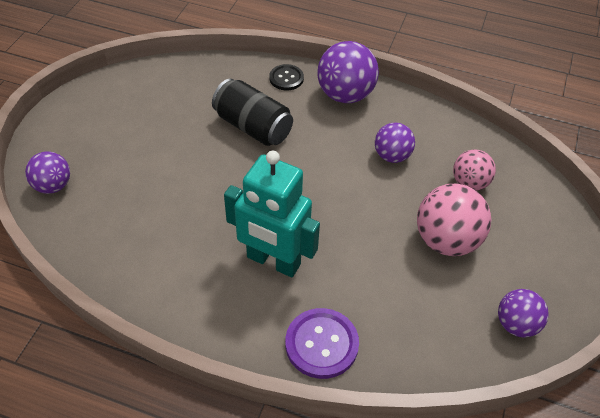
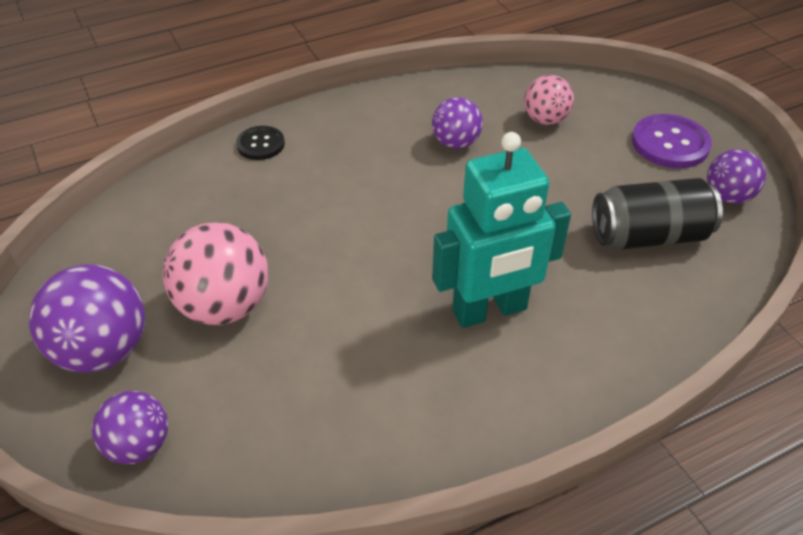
camera: 45 degrees left, 5 degrees down
black can [212,79,293,146] -> black can moved to [592,178,723,250]
purple button [285,308,359,379] -> purple button moved to [632,114,712,168]
purple ball [317,41,379,103] -> purple ball moved to [29,264,145,373]
pink ball [417,184,491,256] -> pink ball moved to [163,222,268,325]

